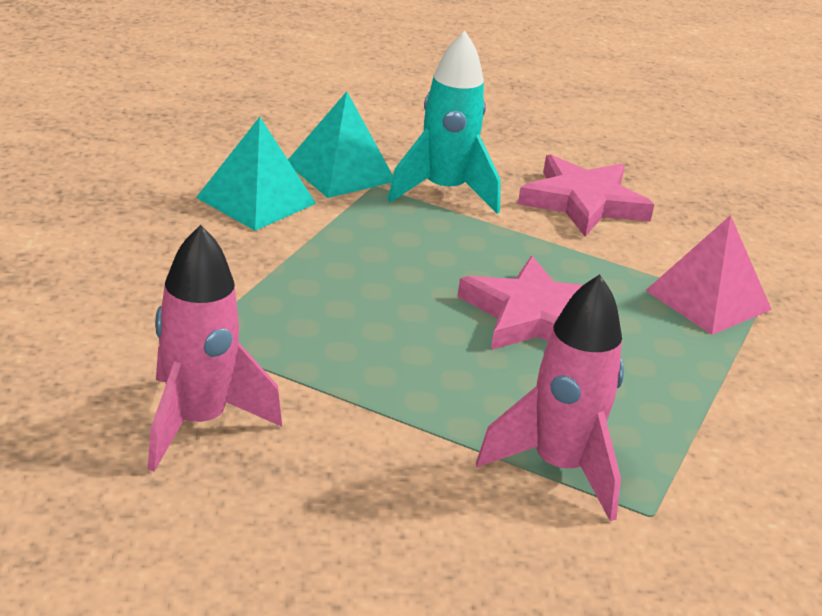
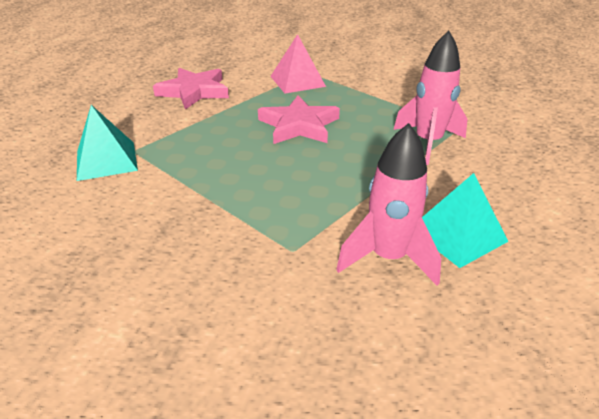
camera: 70 degrees left, 5 degrees up
turquoise pyramid [196,117,316,231] -> turquoise pyramid moved to [422,173,508,268]
turquoise rocket [388,31,501,214] -> none

